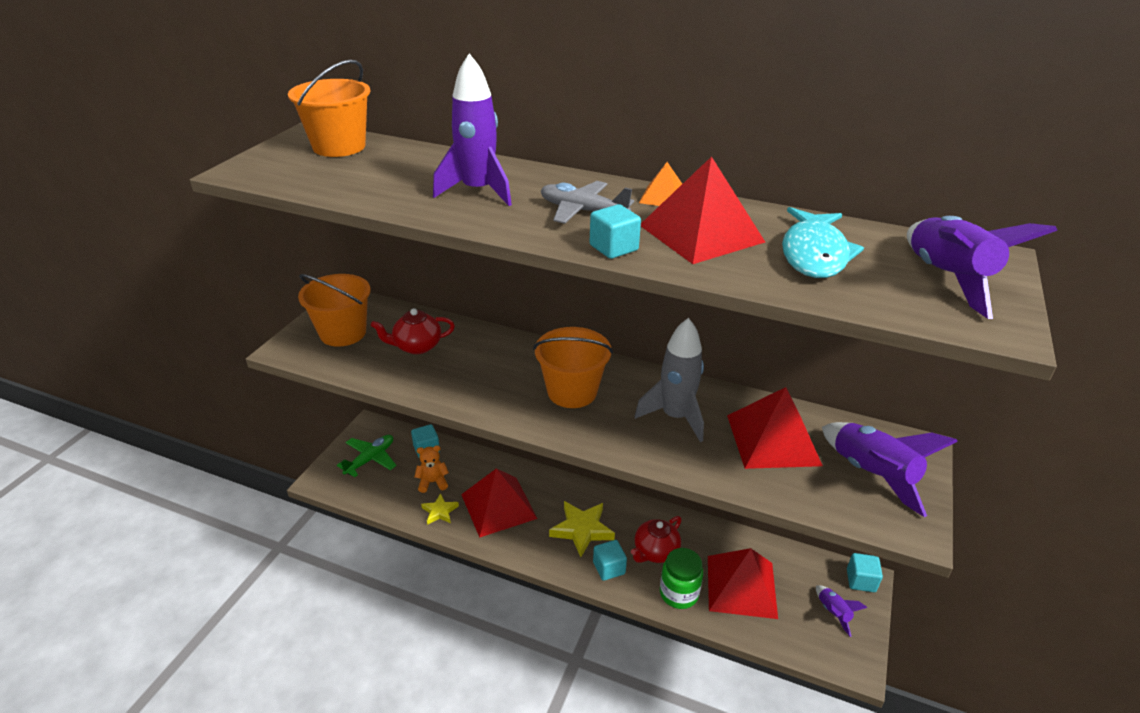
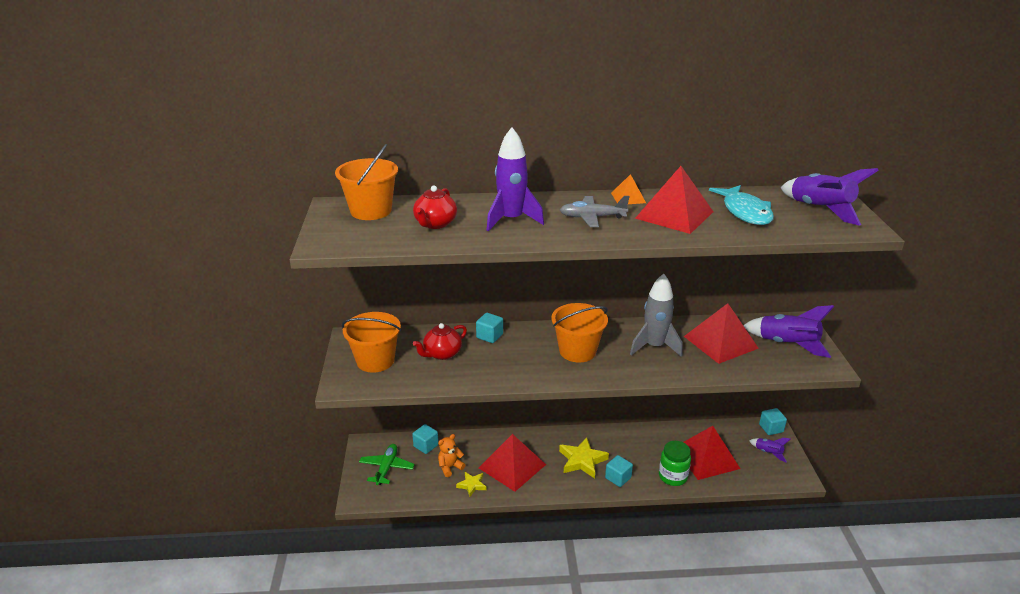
camera: 25 degrees left, 5 degrees down
turquoise cube [590,204,641,259] -> turquoise cube moved to [476,313,503,343]
red teapot [631,516,682,563] -> red teapot moved to [413,186,457,229]

